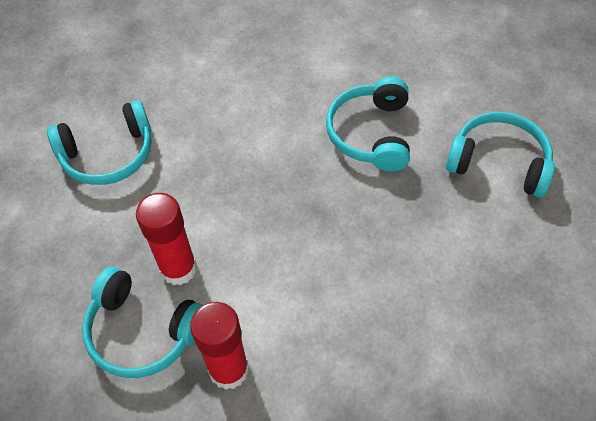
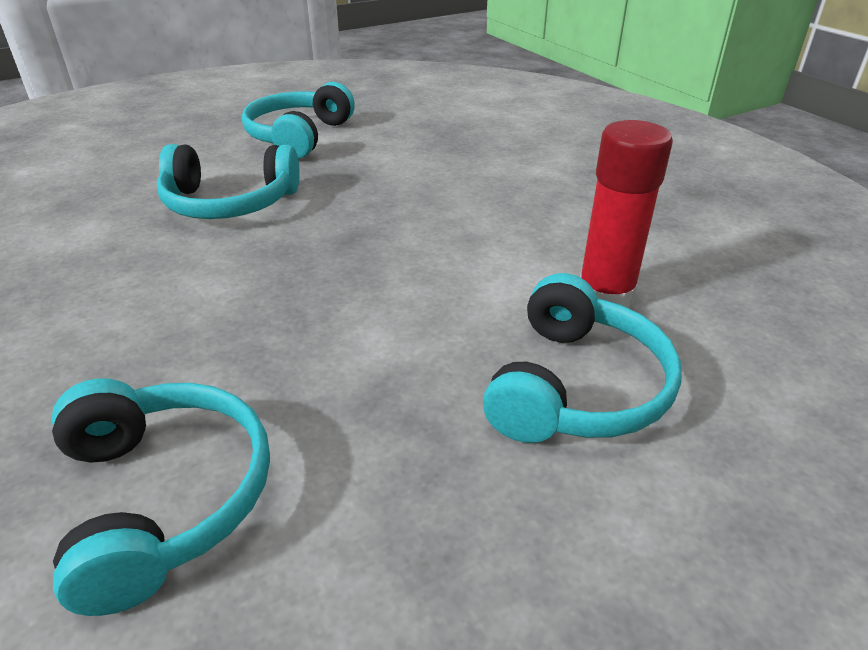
camera: 95 degrees left, 20 degrees down
red glue stick [136,193,197,285] -> none

